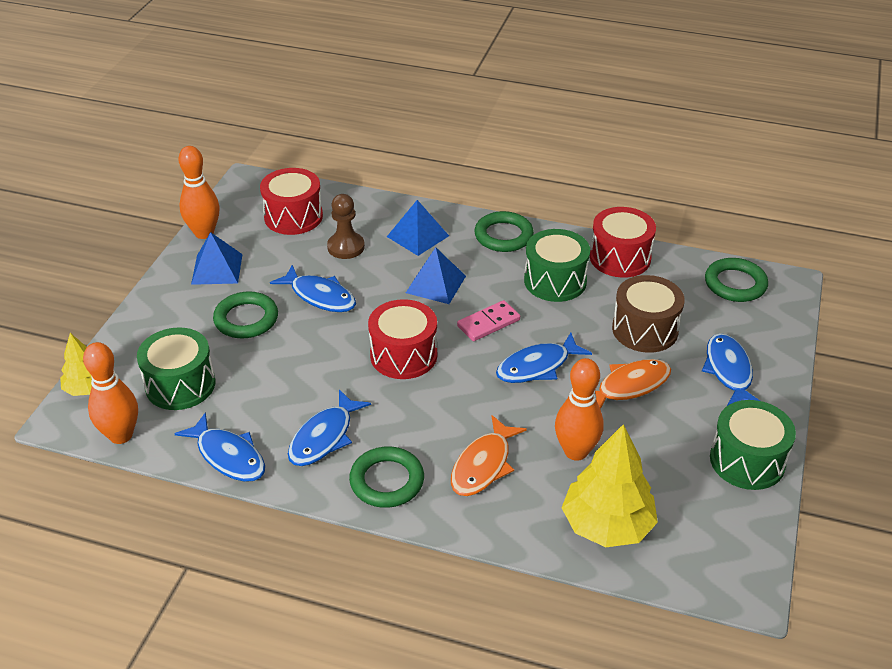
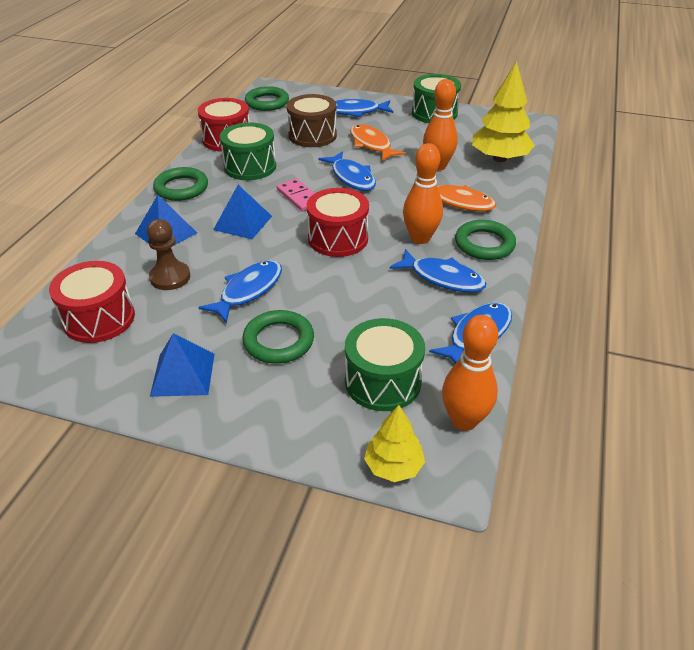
camera: 90 degrees left, 0 degrees up
orange bowling pin [179,146,220,239] -> orange bowling pin moved to [403,143,443,244]

